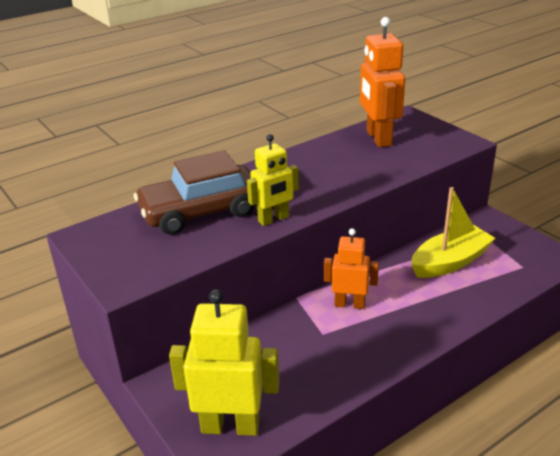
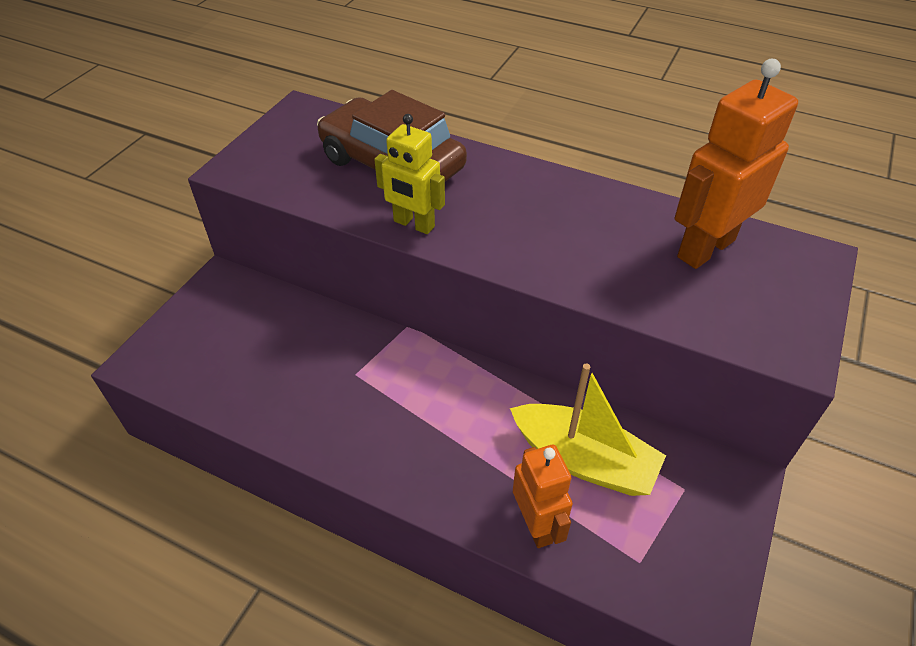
camera: 60 degrees right, 15 degrees up
yellow robot [169,289,279,436] -> none
orange robot [324,228,379,309] -> orange robot moved to [513,445,573,548]

